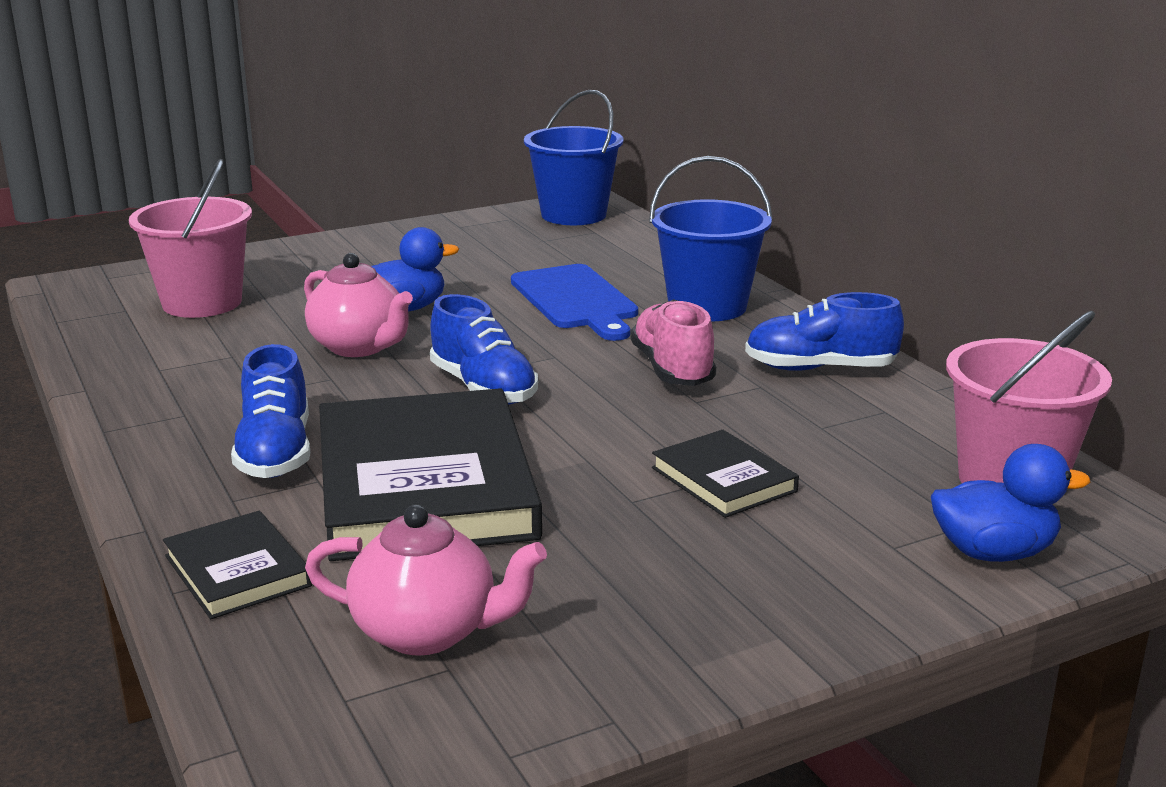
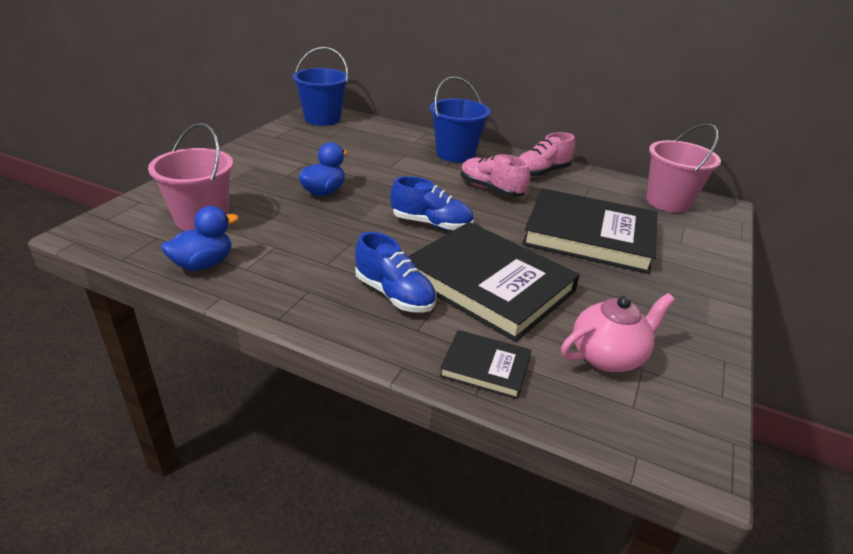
camera: 40 degrees left, 10 degrees up
pink teapot [304,253,413,357] -> none
blue cutting board [511,264,638,341] -> none
black book [652,430,799,518] -> black book [522,188,658,274], size x2.11
blue shoe [745,292,904,371] -> pink shoe [518,132,575,177]
blue duck [931,444,1090,562] -> blue duck moved to [161,206,239,271]

